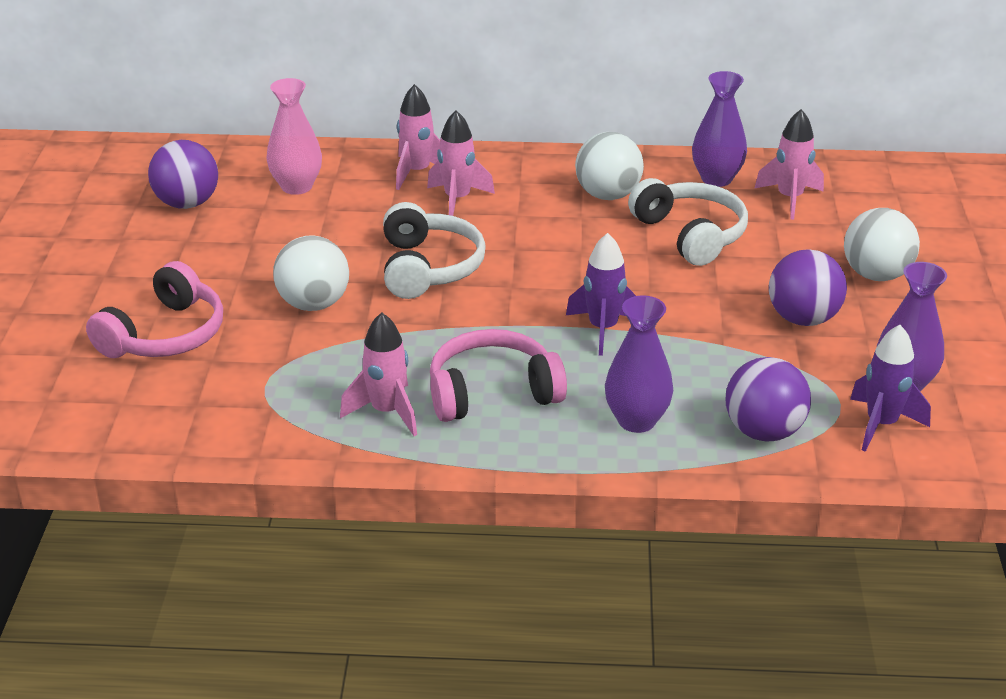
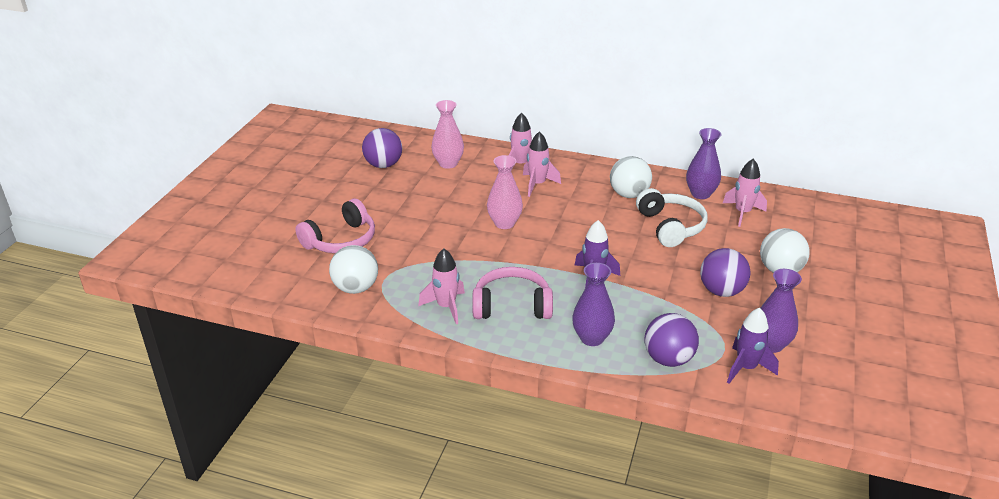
camera: 15 degrees right, 0 degrees up
white ball [273,235,349,311] -> white ball moved to [329,245,378,294]
white headphones [383,202,486,299] -> pink vase [487,155,523,229]

